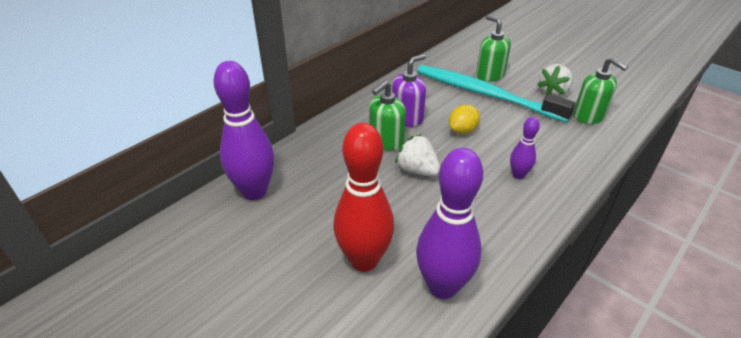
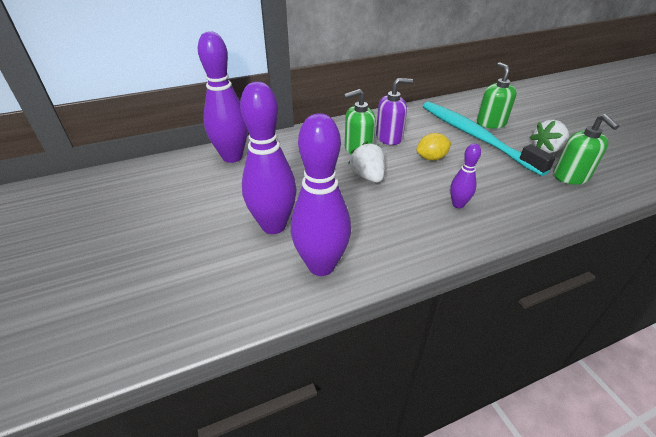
camera: 25 degrees right, 0 degrees up
red bowling pin [333,123,394,272] -> purple bowling pin [240,82,297,234]

